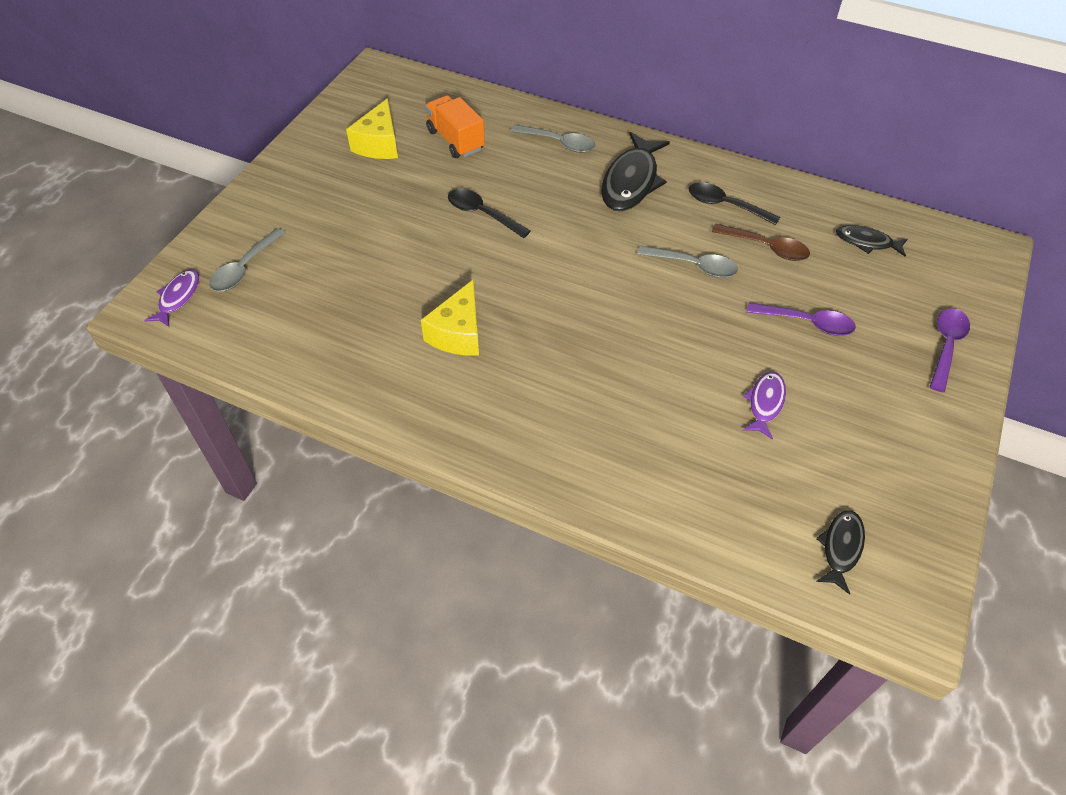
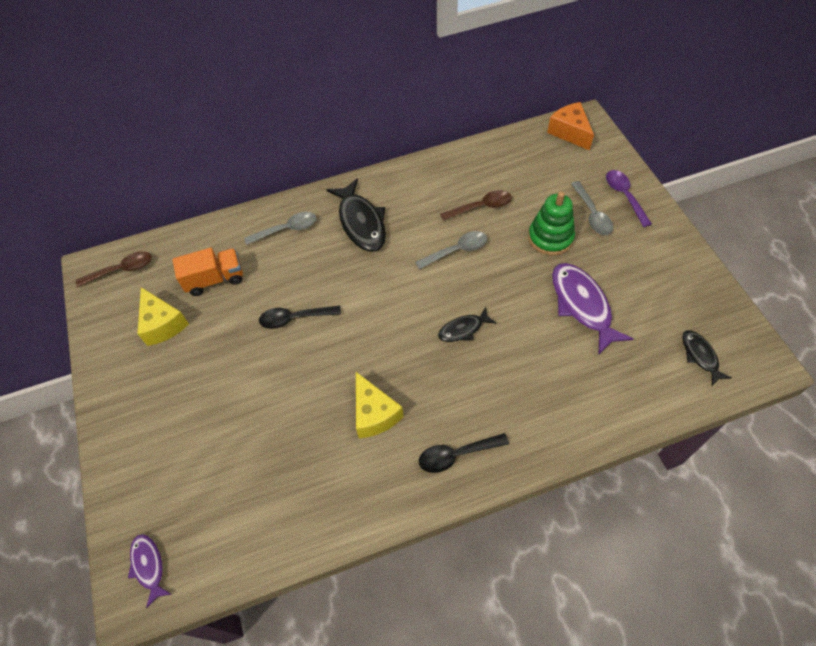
camera: 40 degrees left, 5 degrees up
grey spoon [209,228,285,292] -> grey spoon moved to [571,181,613,235]
orange truck [425,95,485,158] -> orange truck turned 150 degrees clockwise [173,248,243,296]
black spoon [689,182,780,225] -> black spoon moved to [419,433,509,473]
purple fish [743,372,786,440] -> purple fish [552,263,633,354], size x1.81
purple spoon [747,303,856,336] -> green stacking toy [528,191,575,256]
black fish [836,225,908,257] -> black fish moved to [438,307,496,342]
none -> brown spoon [75,251,151,287]
none -> orange cheese [547,102,594,150]

